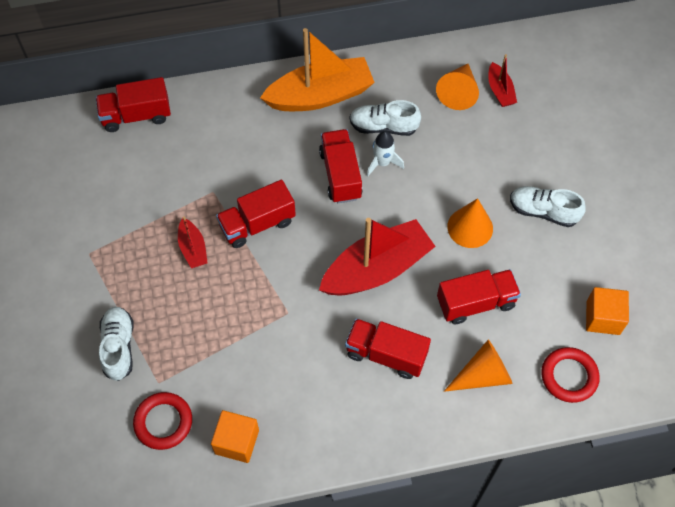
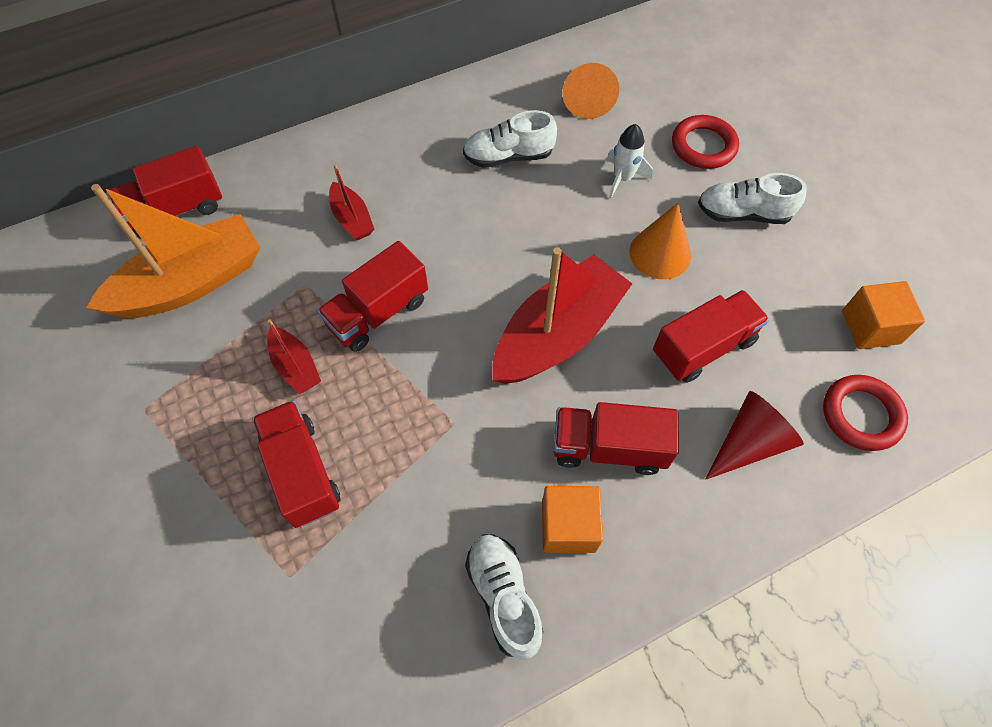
camera: 15 degrees left, 0 degrees up
white shoe [99,307,134,381] -> white shoe moved to [465,534,544,660]
red ring [133,392,192,450] -> red ring moved to [672,115,739,169]
orange cube [211,410,259,463] -> orange cube moved to [542,486,603,553]
orange boat [260,28,375,111] -> orange boat moved to [86,184,260,318]
red truck [319,129,362,203] -> red truck moved to [252,400,340,528]
white rocket [367,131,404,176] -> white rocket moved to [607,124,653,198]
orange cone [444,340,513,392] -> red cone [705,391,804,480]
red boat [488,54,517,107] -> red boat moved to [329,164,374,240]

